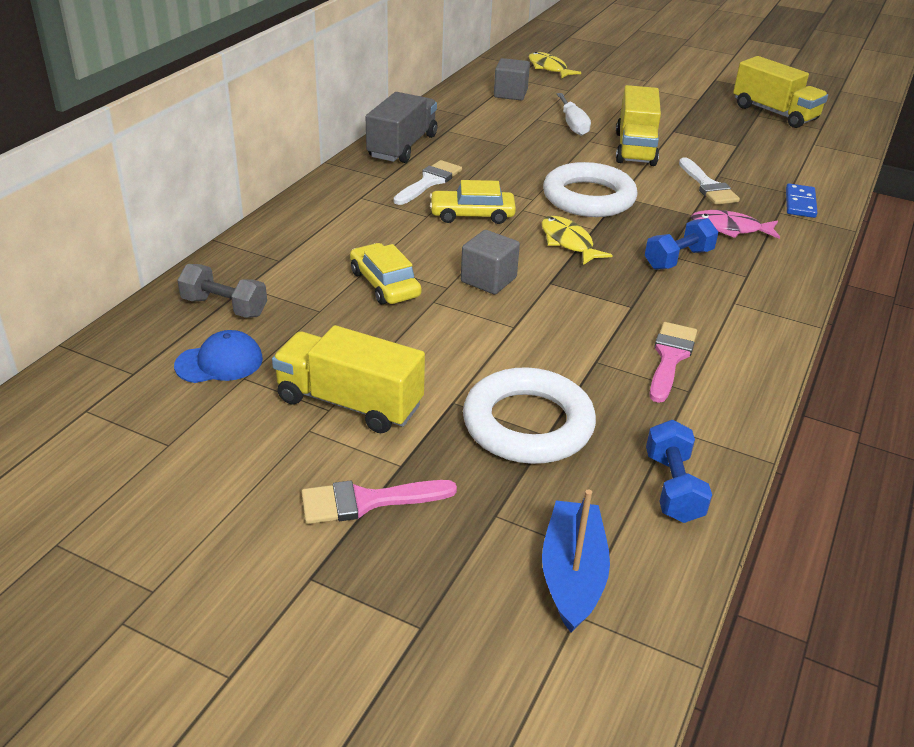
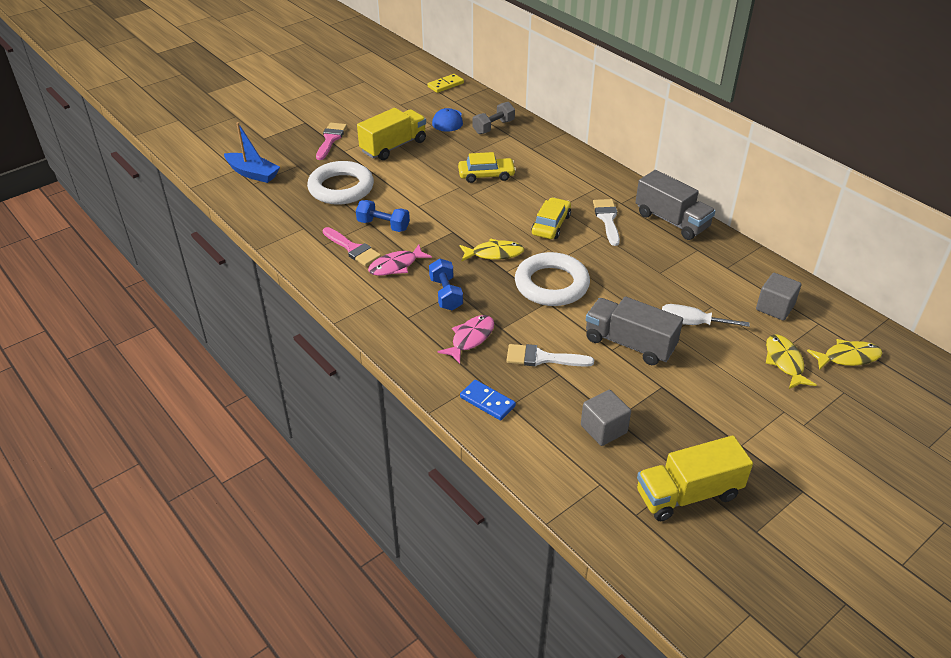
camera: 115 degrees right, 5 degrees up
white brush [394,160,462,205] -> white brush turned 150 degrees counterclockwise [593,199,620,246]
grey cube [461,230,520,294] -> grey cube moved to [581,390,631,446]
yellow truck [616,85,661,166] -> grey truck [586,297,683,365]
blue dumbbell [646,420,712,523] -> blue dumbbell moved to [356,200,410,232]
none -> pink fish [368,245,432,276]
none -> yellow domino [427,74,464,93]
none -> yellow fish [766,334,816,389]

